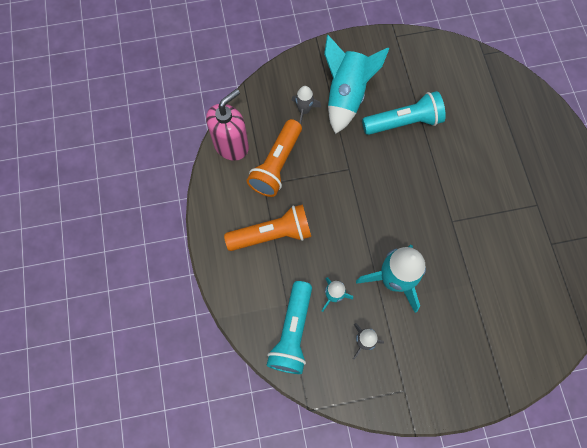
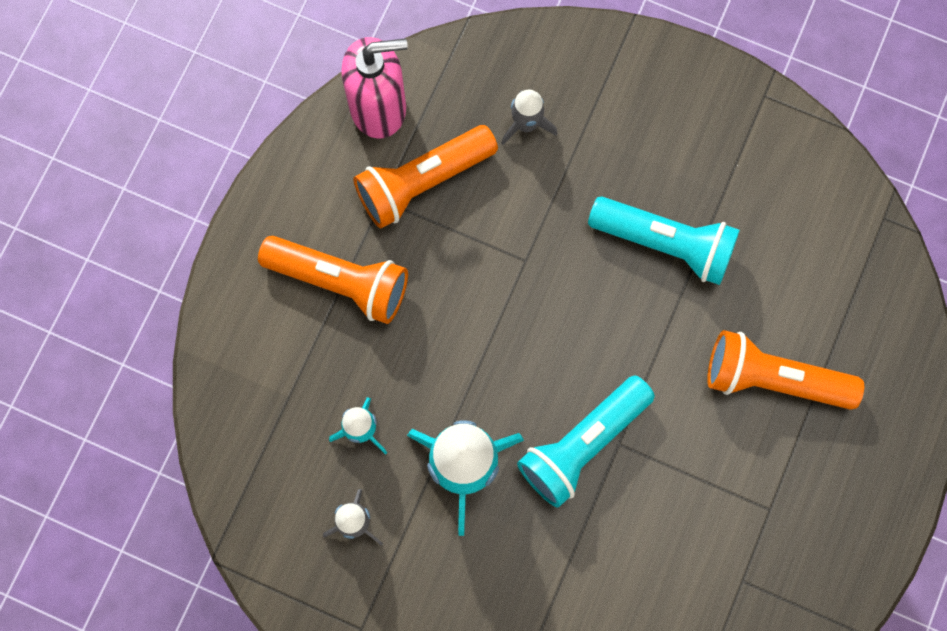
camera: 35 degrees right, 5 degrees up
turquoise flashlight [267,281,312,374] -> turquoise flashlight moved to [517,376,655,508]
turquoise rocket [324,35,389,134] -> none
none -> orange flashlight [707,330,864,410]

